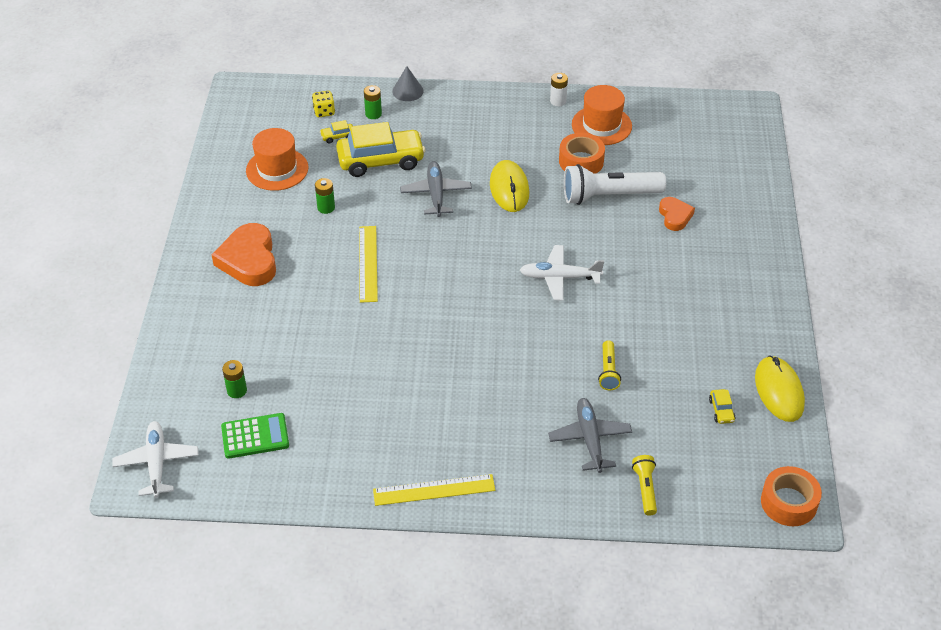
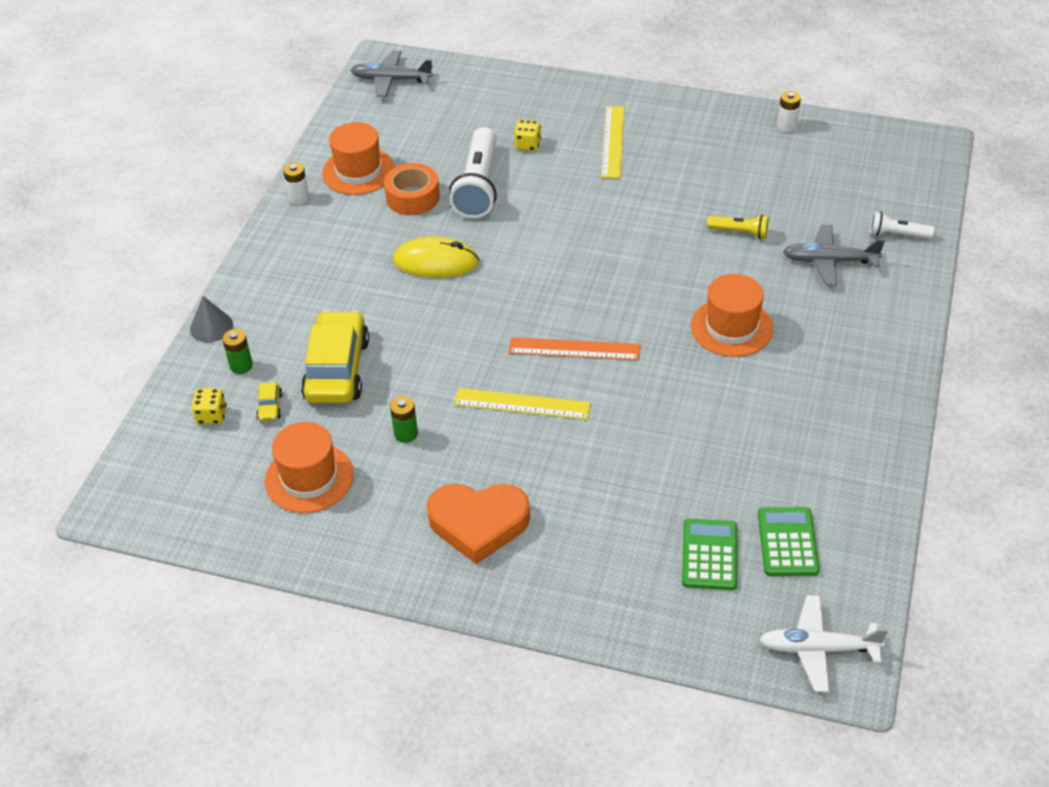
camera: 75 degrees left, 0 degrees up
green battery [222,360,247,398] -> green calculator [682,519,737,590]
yellow ruler [373,474,495,506] -> yellow ruler moved to [601,106,624,178]
grey plane [400,161,472,217] -> grey plane moved to [351,50,433,97]
white plane [520,245,604,301] -> none
yellow flashlight [632,455,657,516] -> white flashlight [870,212,934,239]
orange heart [659,197,695,231] -> yellow dice [514,119,541,151]
yellow car [709,389,735,424] -> none
yellow mouse [755,356,805,422] -> white battery [777,91,801,132]
orange tape [761,466,822,526] -> none
none -> orange ruler [509,337,640,360]
none -> orange hat [691,274,773,357]

